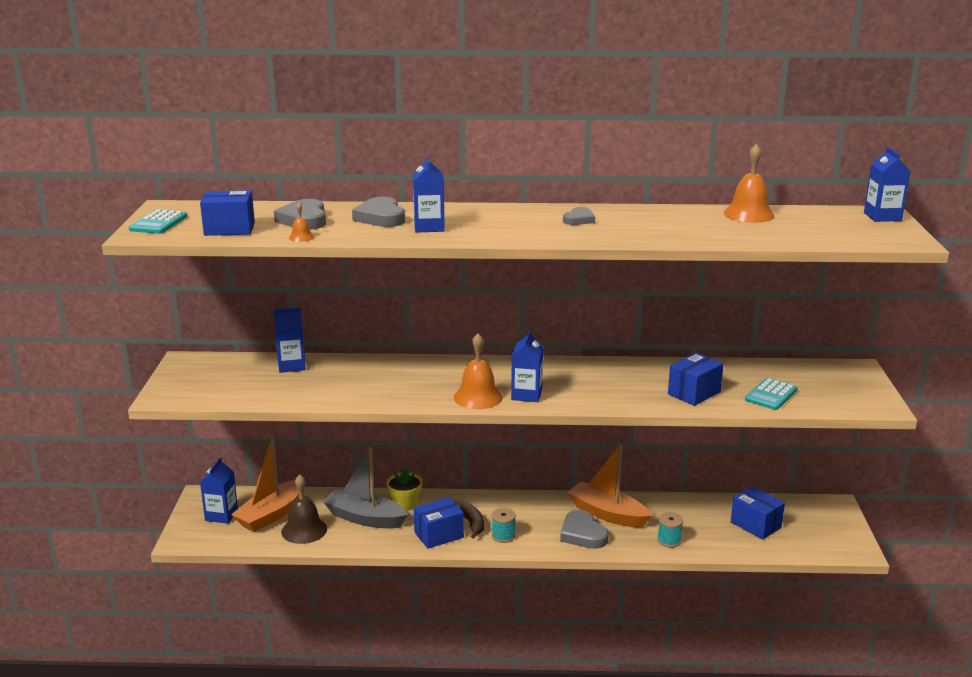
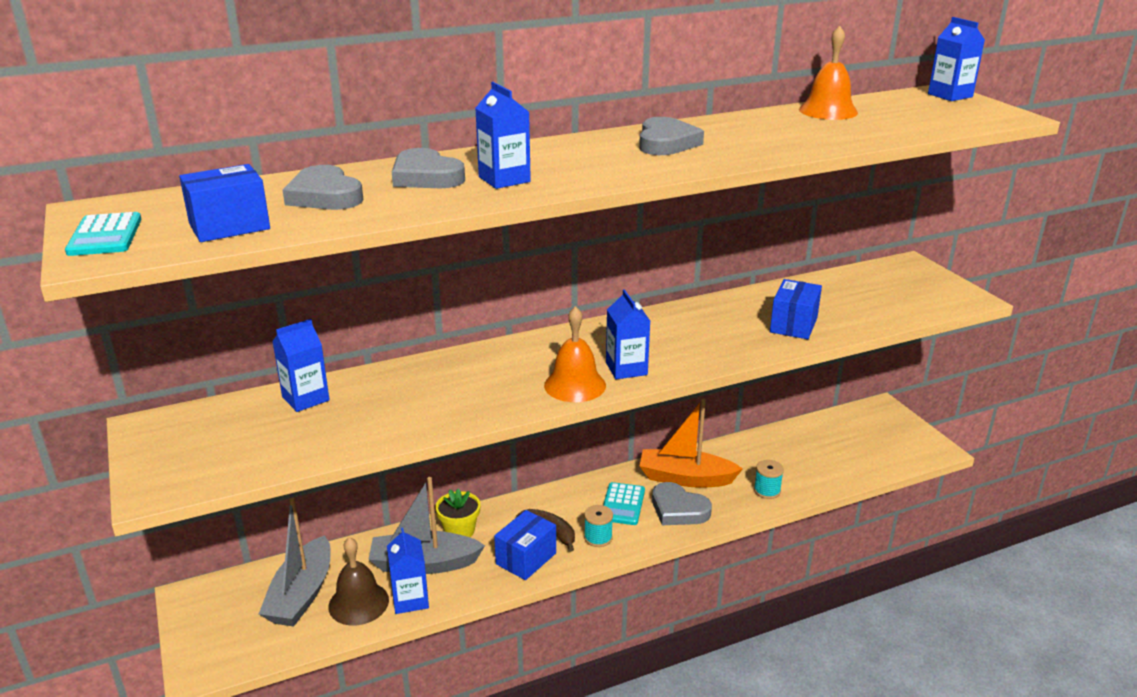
camera: 25 degrees left, 5 degrees up
blue carton [200,458,238,524] -> blue carton moved to [387,528,429,614]
orange boat [231,437,299,532] -> grey boat [259,498,331,627]
orange bell [289,203,314,242] -> none
grey heart [563,207,595,225] -> grey heart [639,117,704,155], size x1.65
blue box [731,487,785,539] -> none
turquoise calculator [745,378,797,410] -> turquoise calculator moved to [603,482,645,525]

